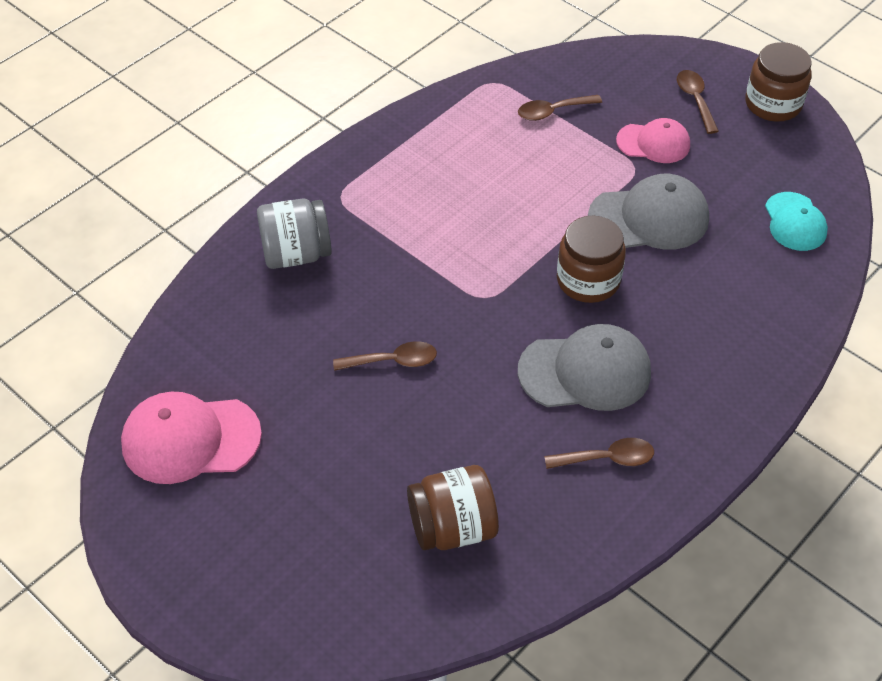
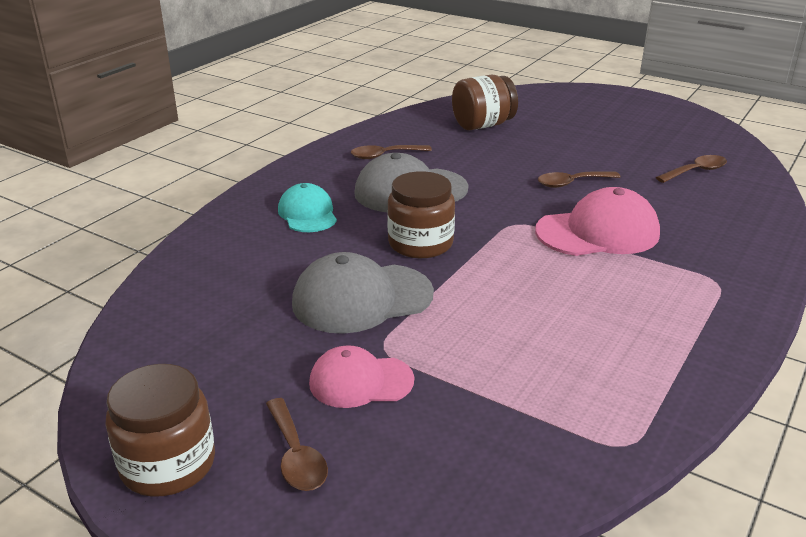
camera: 170 degrees right, 20 degrees down
pink cap [121,392,262,484] -> pink cap moved to [535,187,660,256]
grey jar [257,198,332,269] -> none
brown spoon [518,95,602,121] -> brown spoon moved to [656,155,727,183]
turquoise cap [765,192,828,251] -> turquoise cap moved to [278,183,337,232]

